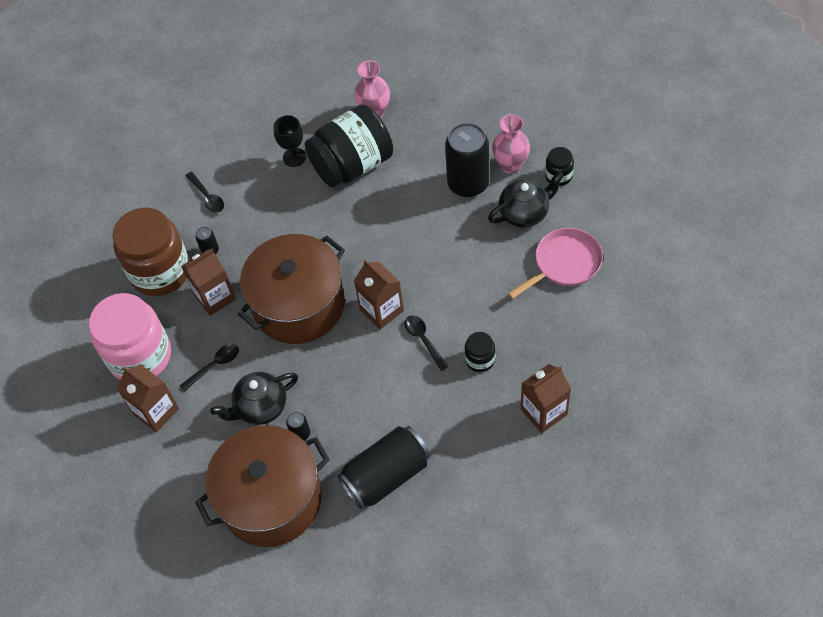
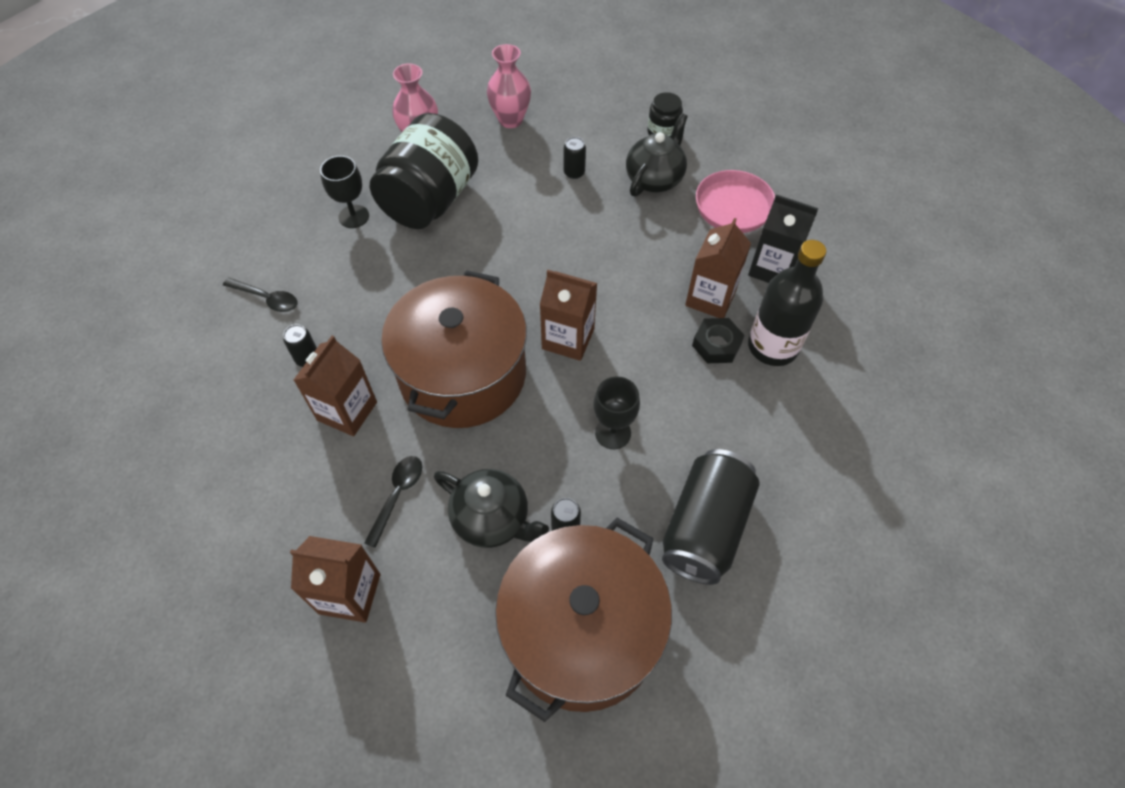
camera: 35 degrees left, 0 degrees up
pink jar [89,293,171,380] -> none
brown jar [113,208,190,296] -> none
black teapot [210,372,298,425] -> black teapot turned 90 degrees counterclockwise [434,469,549,548]
black spoon [405,315,448,371] -> none
black can [445,123,489,197] -> black can [564,137,586,179], size x0.42
black jar [465,332,495,372] -> black nut [692,318,744,363]
pink vase [492,114,530,174] -> pink vase moved to [487,44,531,128]
brown carton [521,364,571,433] -> brown carton moved to [685,218,751,318]
none -> black goblet [593,376,640,449]
none -> black carton [748,195,818,283]
none -> black bottle [748,240,826,366]

